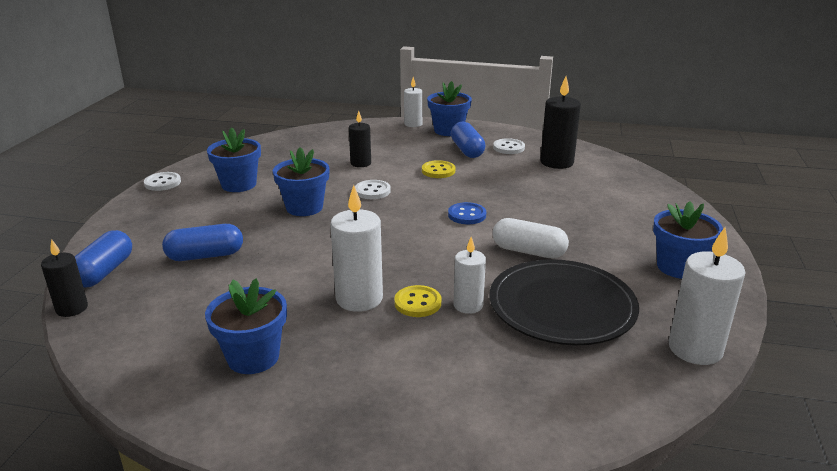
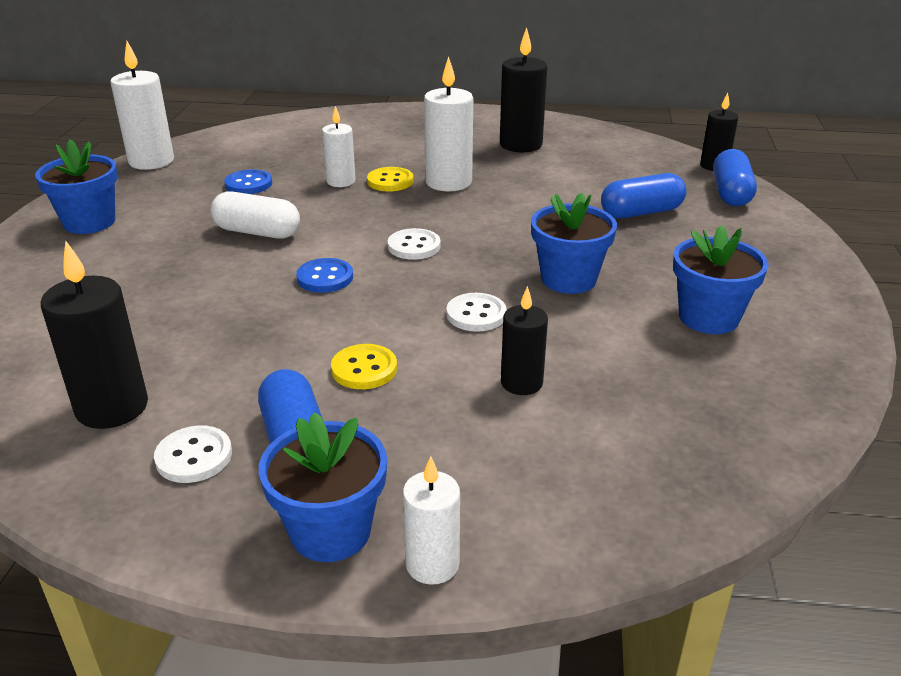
camera: 175 degrees right, 5 degrees up
white button [144,172,181,191] -> white button moved to [388,228,441,260]
blue flower pot [205,278,287,374] -> black candle [500,27,547,152]
black plate [489,259,639,345] -> blue button [224,169,272,194]

